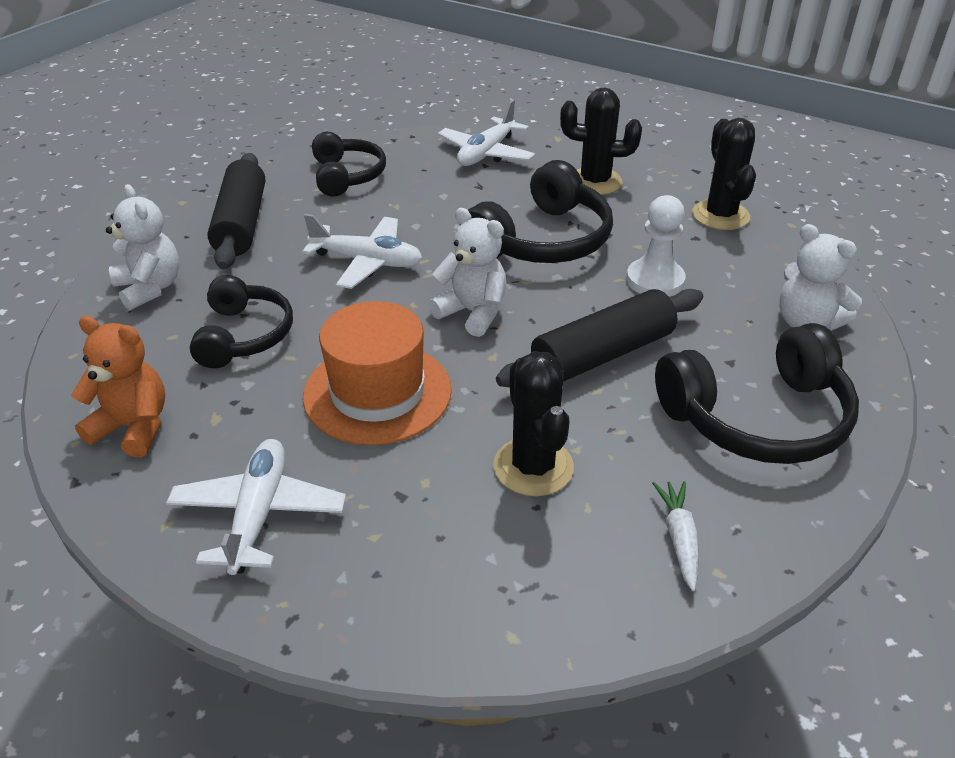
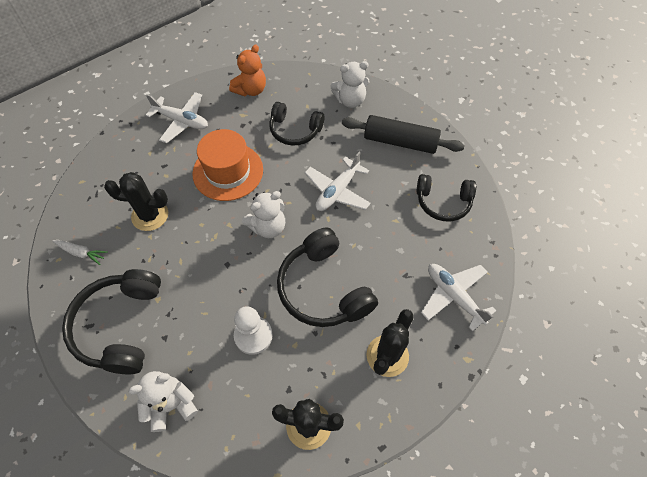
camera: 110 degrees right, 20 degrees up
black rolling pin [496,289,703,387] -> none

